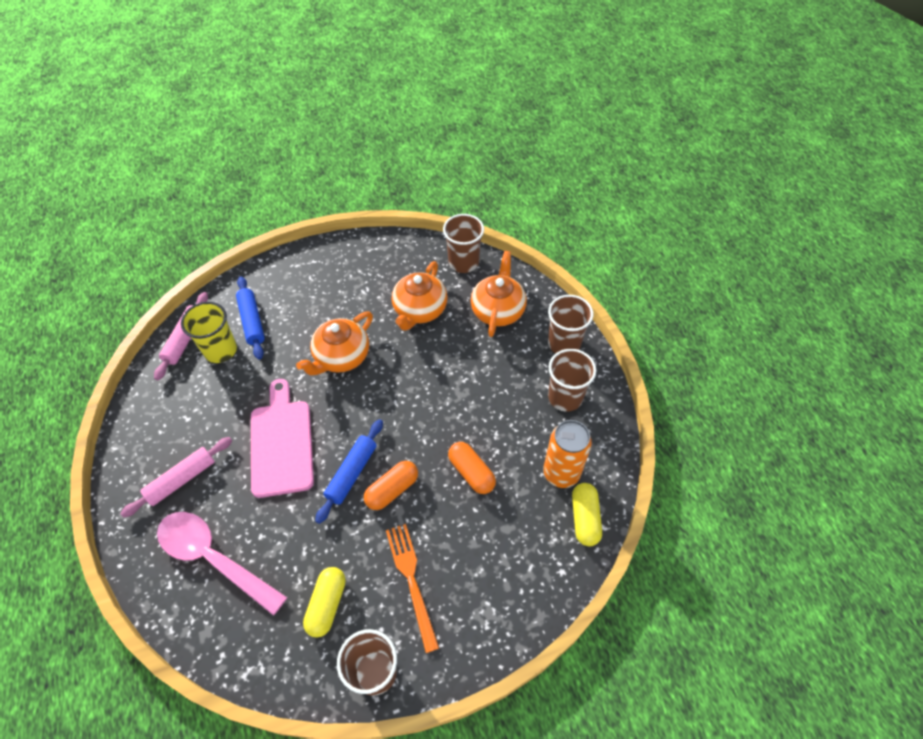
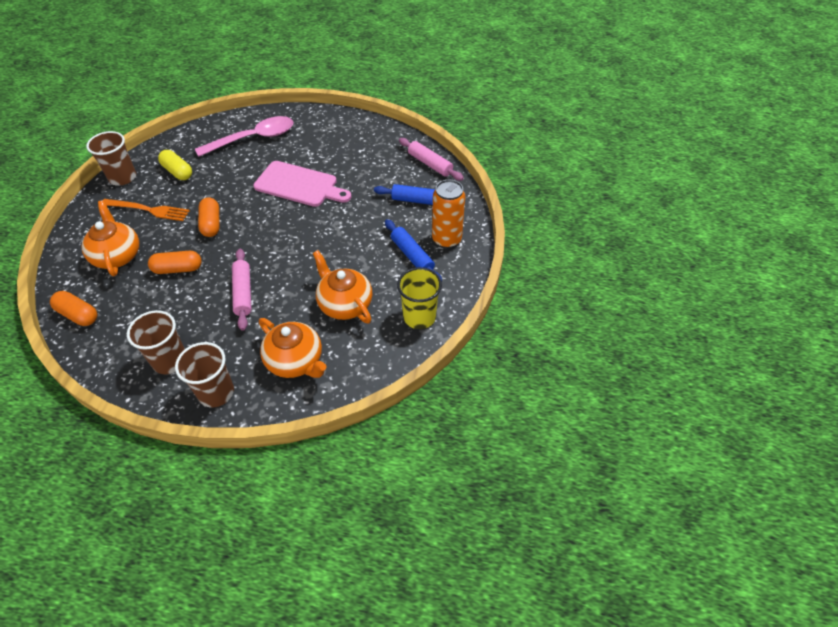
camera: 120 degrees right, 5 degrees down
pink rolling pin [120,437,232,518] -> pink rolling pin moved to [232,249,252,331]
yellow cup [181,302,237,363] -> yellow cup moved to [397,267,442,329]
orange teapot [296,311,373,375] -> orange teapot moved to [82,200,139,276]
blue rolling pin [315,419,383,524] -> blue rolling pin moved to [385,219,442,281]
brown cup [443,214,484,273] -> none
orange can [543,420,592,488] -> orange can moved to [432,180,465,249]
yellow capsule [572,483,602,546] -> orange capsule [50,291,97,326]

